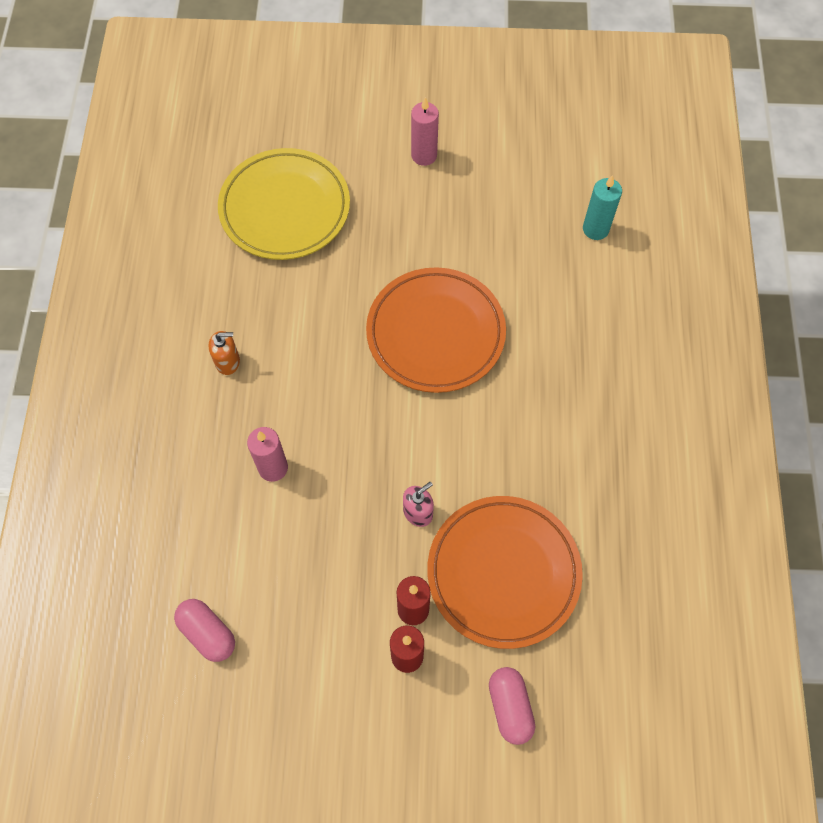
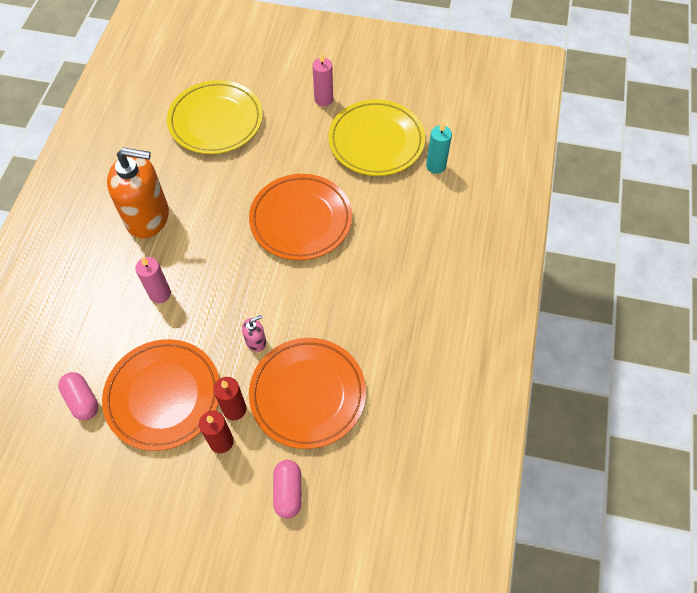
camera: 10 degrees right, 5 degrees down
orange soap dispenser [209,331,240,375] -> orange soap dispenser [107,148,169,238], size x2.40
none -> orange plate [102,339,220,451]
none -> yellow plate [328,99,425,176]

